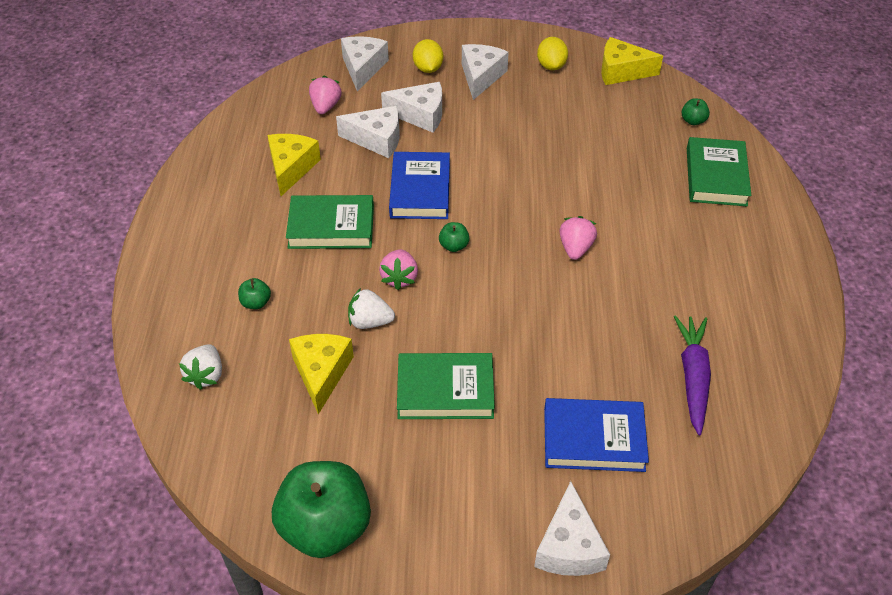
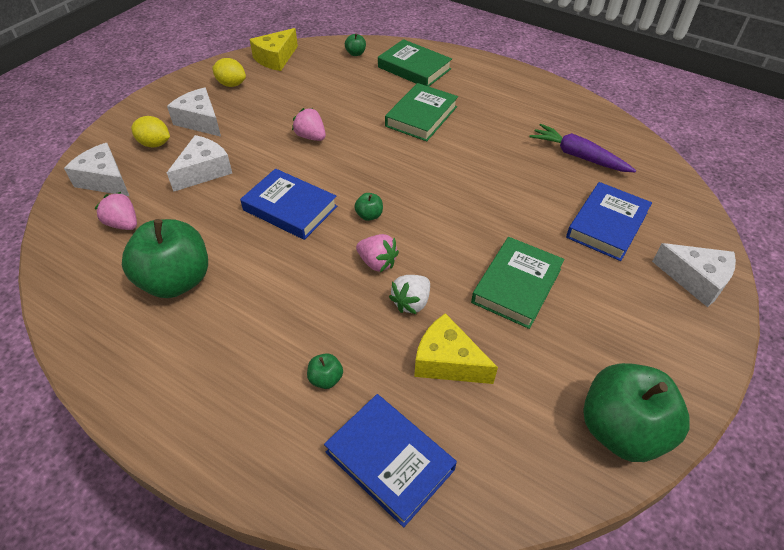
camera: 60 degrees left, 0 degrees up
white strawberry [179,344,222,390] -> blue book [324,394,457,527]
yellow cheese [267,134,321,196] -> green apple [122,219,208,298]
green book [286,195,374,249] -> green book moved to [385,83,458,142]
white cheese [336,106,399,158] -> none
pink strawberry [560,216,597,260] -> pink strawberry moved to [292,108,326,141]

